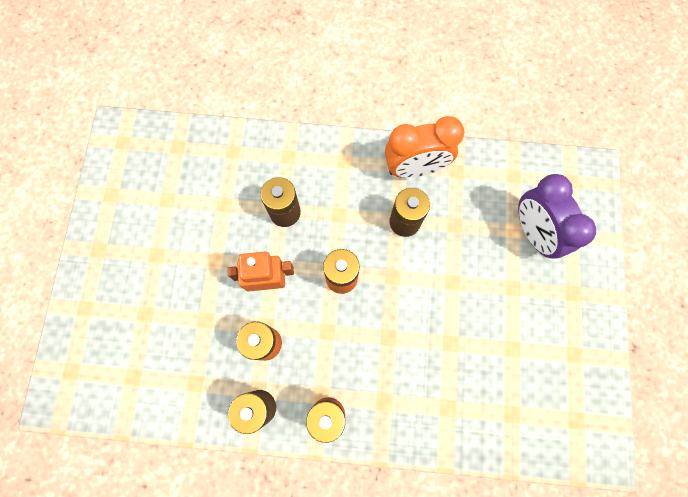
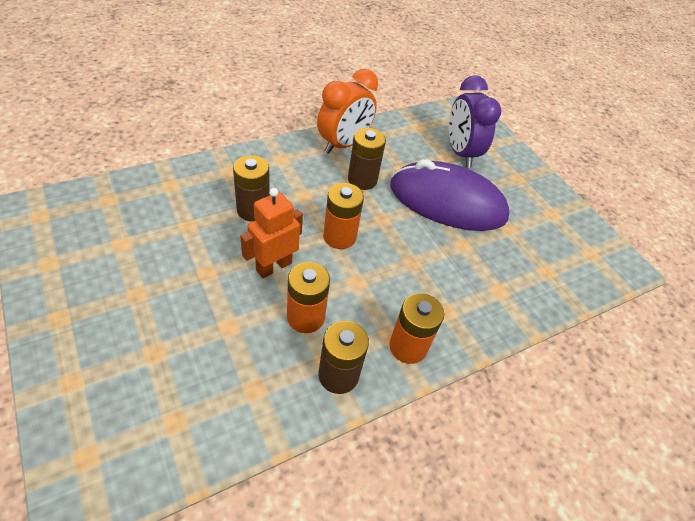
camera: 40 degrees left, 25 degrees down
purple clock [518,174,596,259] -> purple clock turned 45 degrees clockwise [449,75,501,167]
none -> purple mouse [390,159,509,231]

